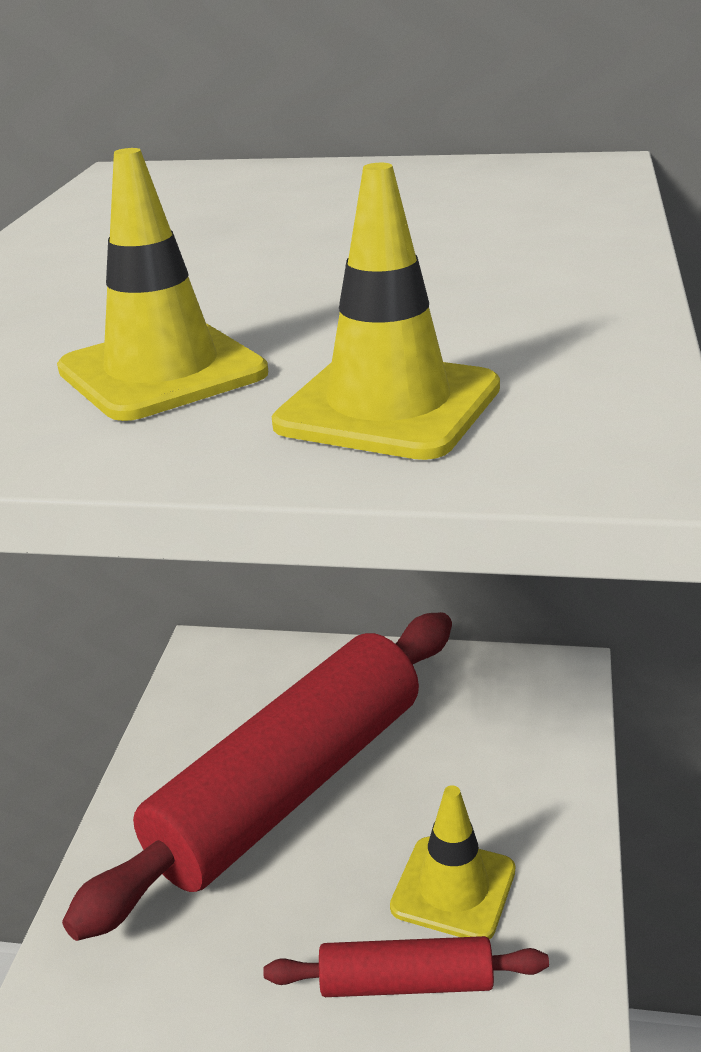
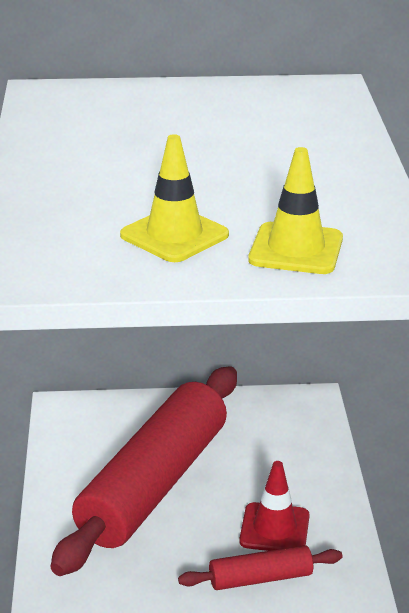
camera: 15 degrees left, 0 degrees up
yellow traffic cone [390,785,515,940] -> red traffic cone [239,461,310,551]

